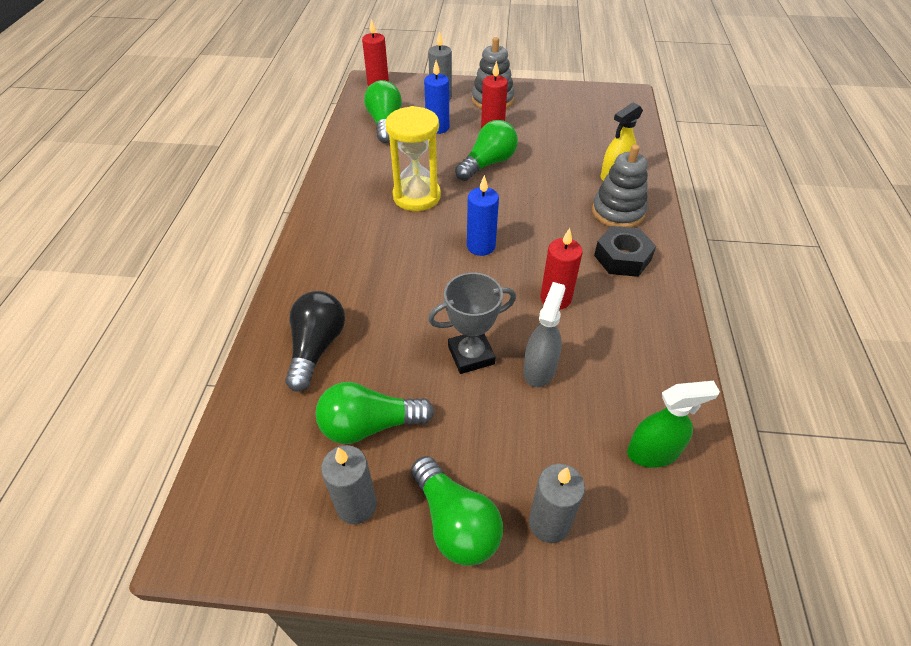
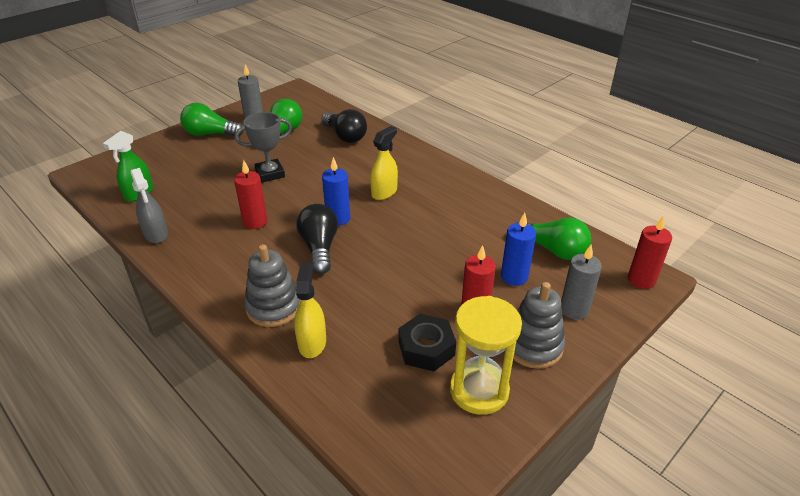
camera: 130 degrees right, 10 degrees down
yellow hourglass [385,106,441,211] -> yellow hourglass moved to [450,296,522,415]
grey trophy [428,273,516,374] -> grey trophy turned 45 degrees clockwise [235,112,292,183]
green light bulb [455,120,518,181] -> none
grey spray bottle [523,282,565,388] -> grey spray bottle moved to [130,168,168,243]
grey candle [529,464,585,543] -> none
black nut [594,226,656,277] -> black nut moved to [399,314,456,371]
none -> black light bulb [297,204,338,274]
none -> yellow spray bottle [370,126,398,200]

